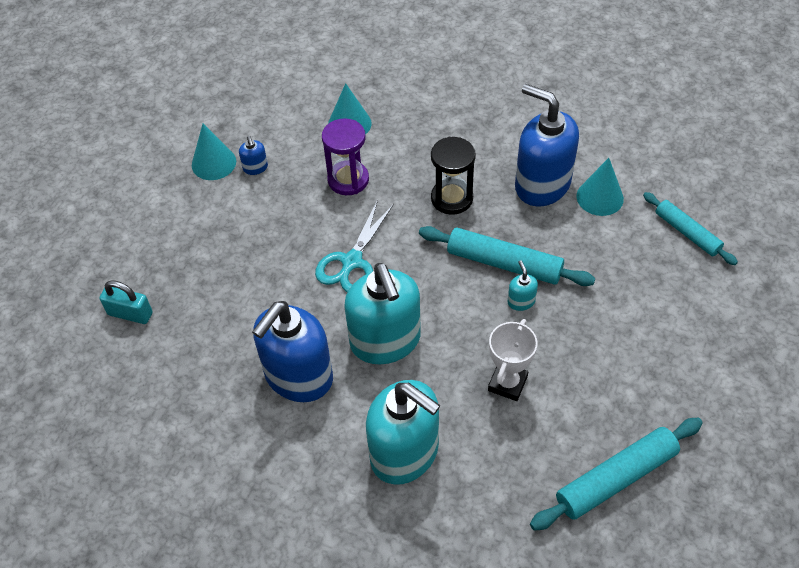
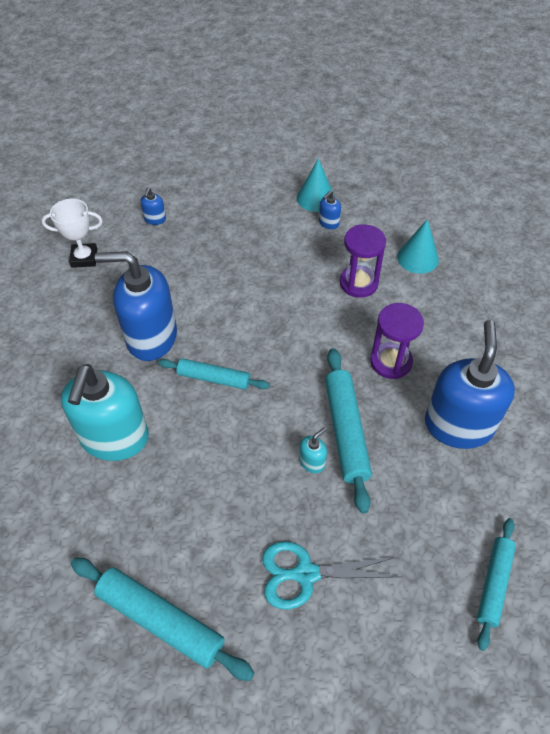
camera: 60 degrees right, 0 degrees up
turquoise padlock [99,280,153,324] -> blue soap dispenser [141,187,166,225]
turquoise scissors [315,200,394,292] -> turquoise scissors moved to [262,541,401,609]
turquoise soap dispenser [344,263,421,364] -> turquoise rolling pin [158,358,270,390]
black hourglass [431,137,476,215] -> purple hourglass [370,303,424,379]
white trophy [488,319,537,401] -> white trophy moved to [42,199,103,268]
turquoise cone [576,158,624,216] -> none

